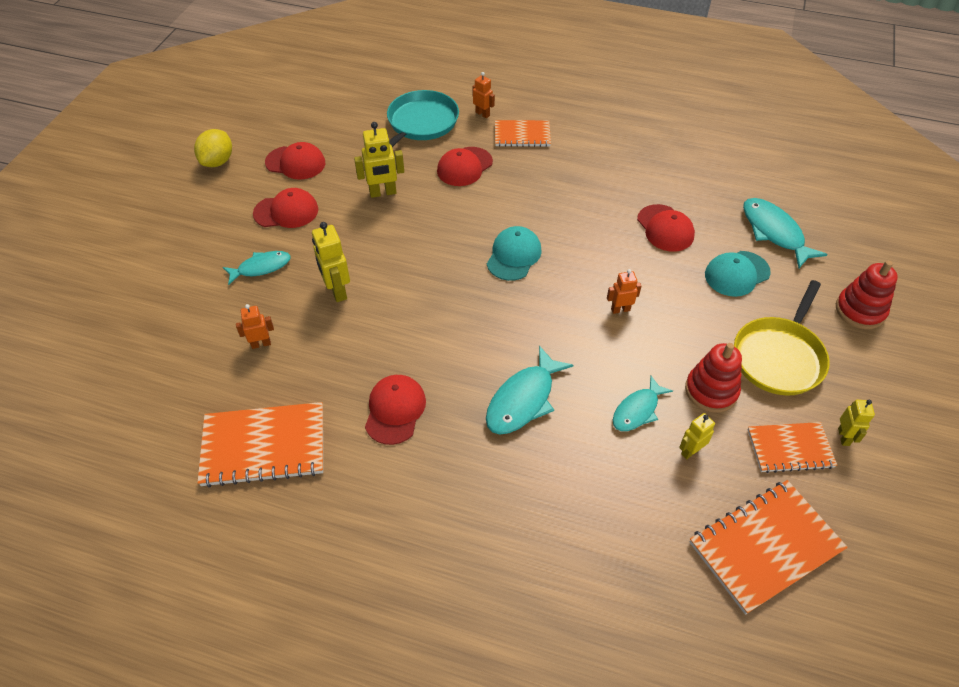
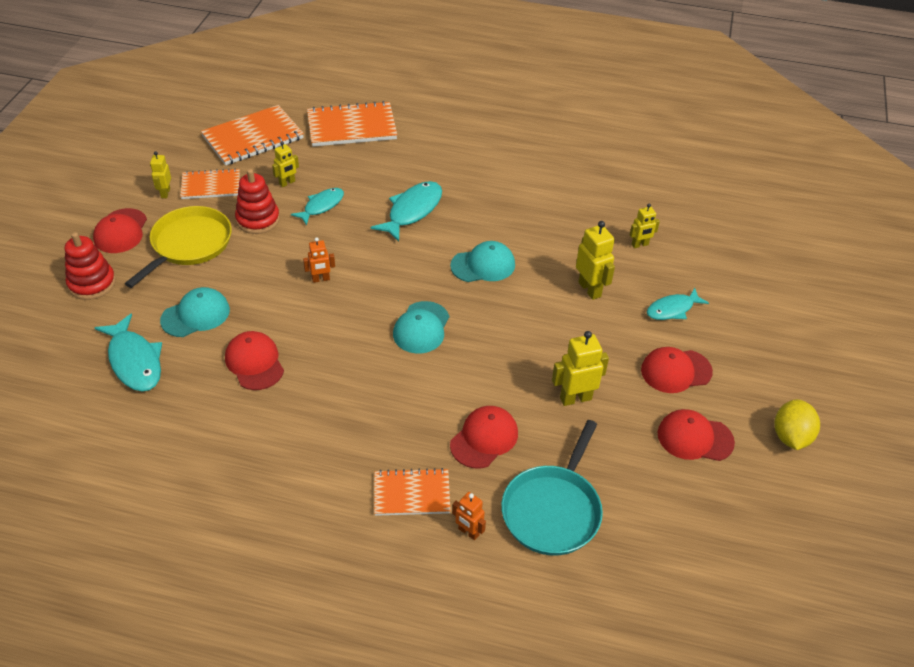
camera: 175 degrees right, 5 degrees down
orange notebook [197,402,323,488] -> orange notebook moved to [307,101,397,147]
orange robot [236,304,274,349] -> yellow robot [630,204,660,248]
red cap [365,375,426,445] -> red cap moved to [93,208,147,253]
none -> turquoise cap [450,241,515,282]

